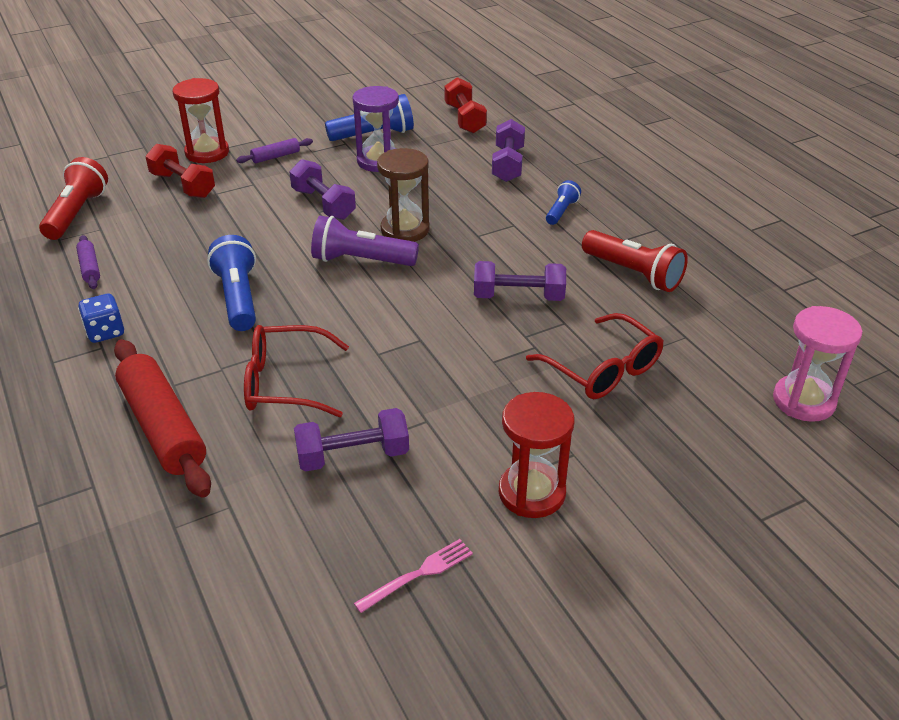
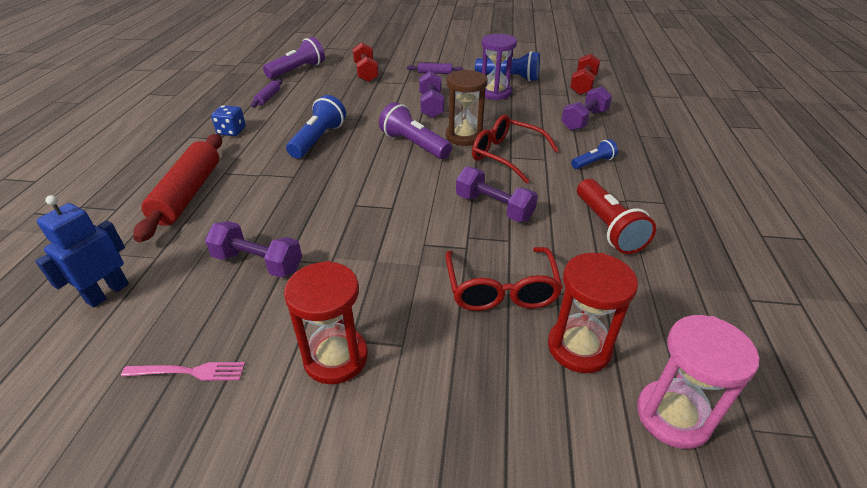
camera: 35 degrees right, 0 degrees up
red flashlight [39,157,108,240] -> purple flashlight [263,37,325,79]
red hourglass [173,78,229,163] -> red hourglass moved to [548,253,638,373]
red glasses [244,325,349,417] -> red glasses moved to [472,115,559,184]
none -> blue robot [35,195,129,308]

